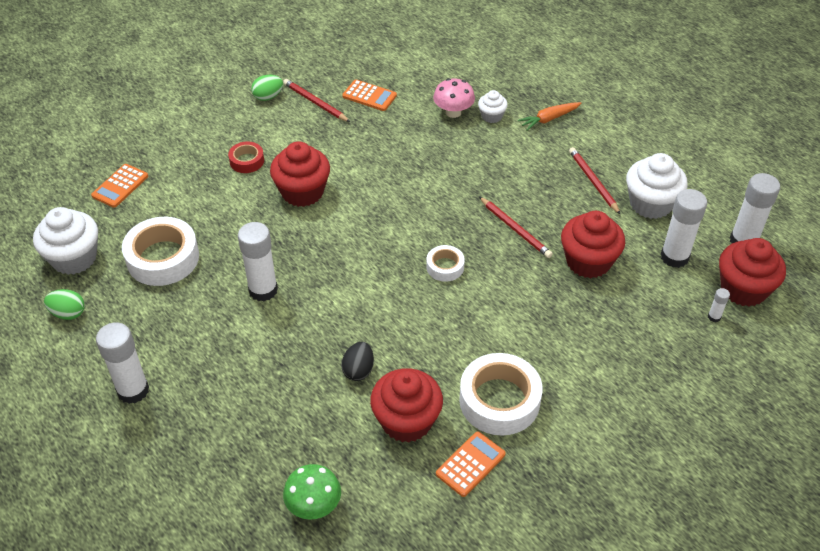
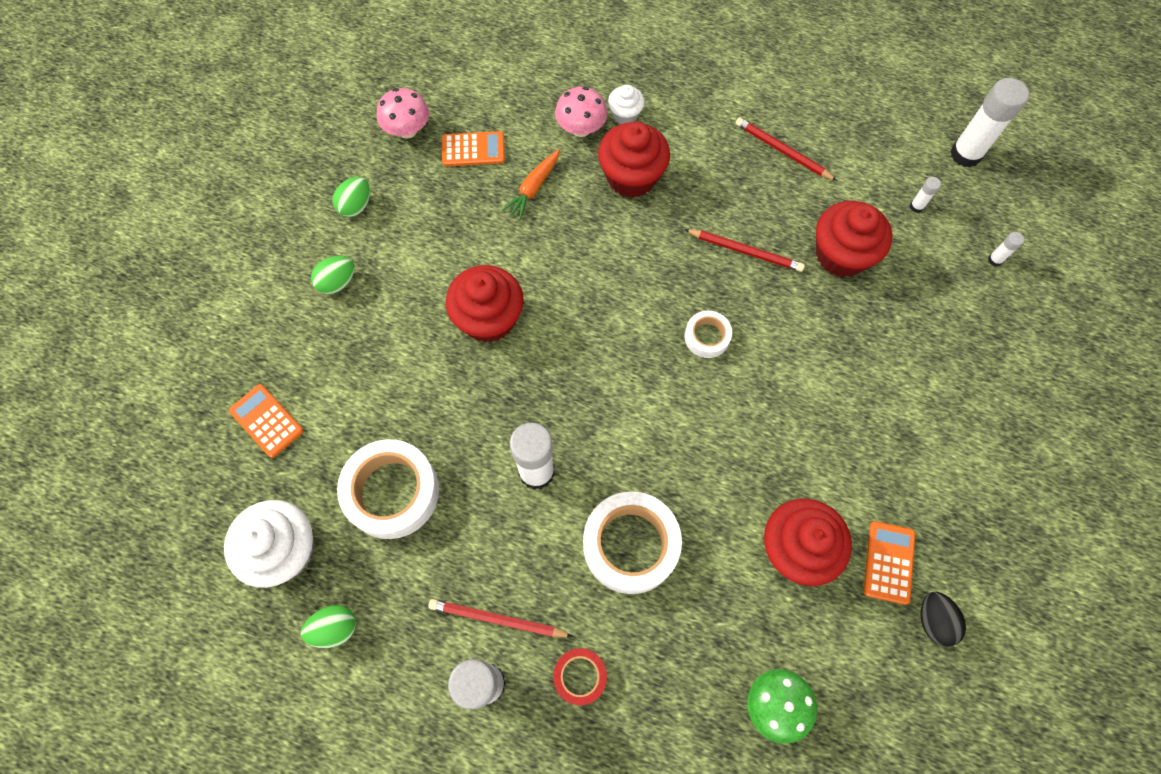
camera: 30 degrees left, 20 degrees up
orange calculator [91,164,148,208] -> orange calculator turned 135 degrees clockwise [229,384,304,458]
red tape [228,141,264,173] -> red tape moved to [553,648,607,705]
red pencil [283,79,350,122] -> red pencil moved to [429,599,573,637]
black egg [341,342,374,381] -> black egg moved to [921,592,966,647]
white tape [459,353,543,436] -> white tape moved to [583,491,682,594]
orange carrot [518,102,581,130] -> orange carrot moved to [502,149,560,220]
white cupcake [626,153,688,219] -> none
white glue stick [661,189,707,268] -> white glue stick [910,177,941,213], size x0.44
red cupcake [719,238,786,307] -> red cupcake moved to [598,121,670,198]
none -> green egg [311,256,355,294]
none -> pink mushroom [377,88,429,138]

